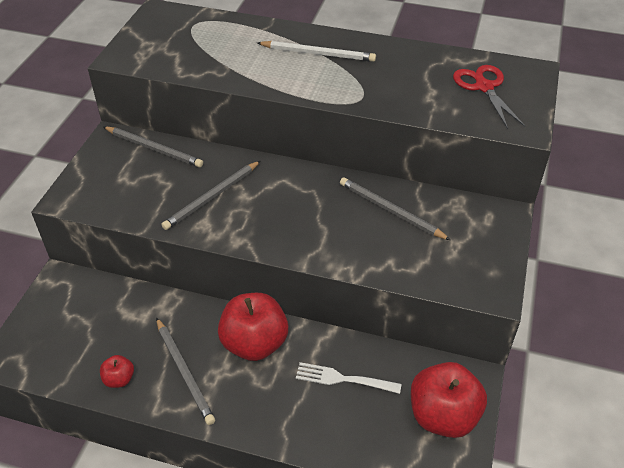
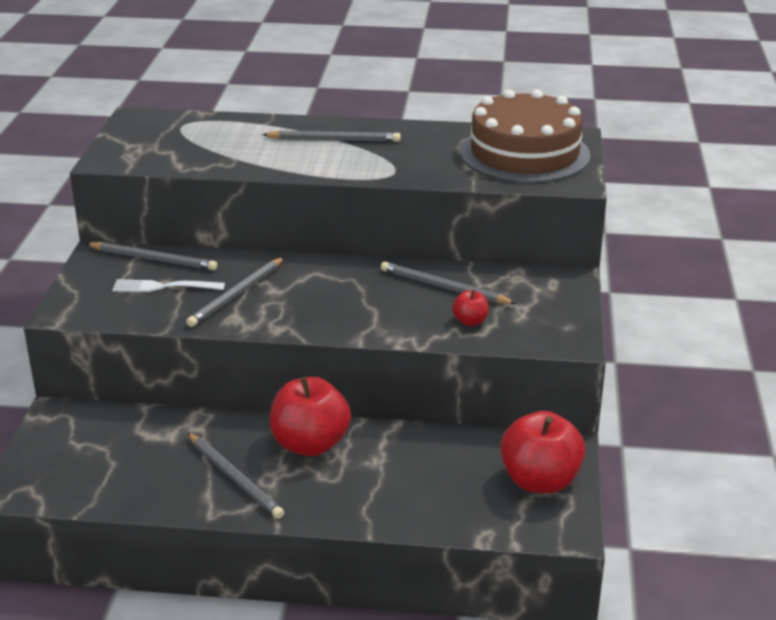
camera: 10 degrees left, 15 degrees down
red apple [100,355,134,388] -> red apple moved to [452,290,489,326]
white pencil [258,41,376,62] -> grey pencil [262,130,400,142]
white fork [296,362,401,394] -> white fork moved to [112,280,225,292]
red scissors [453,65,525,129] -> brown cake [460,89,590,183]

